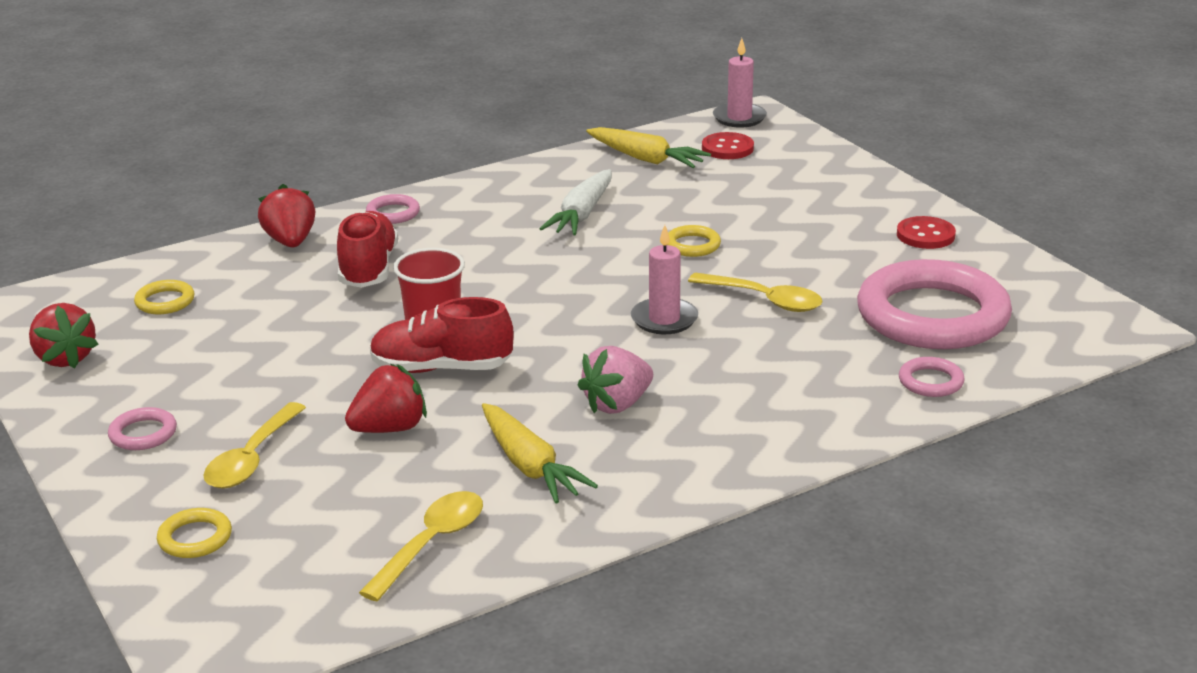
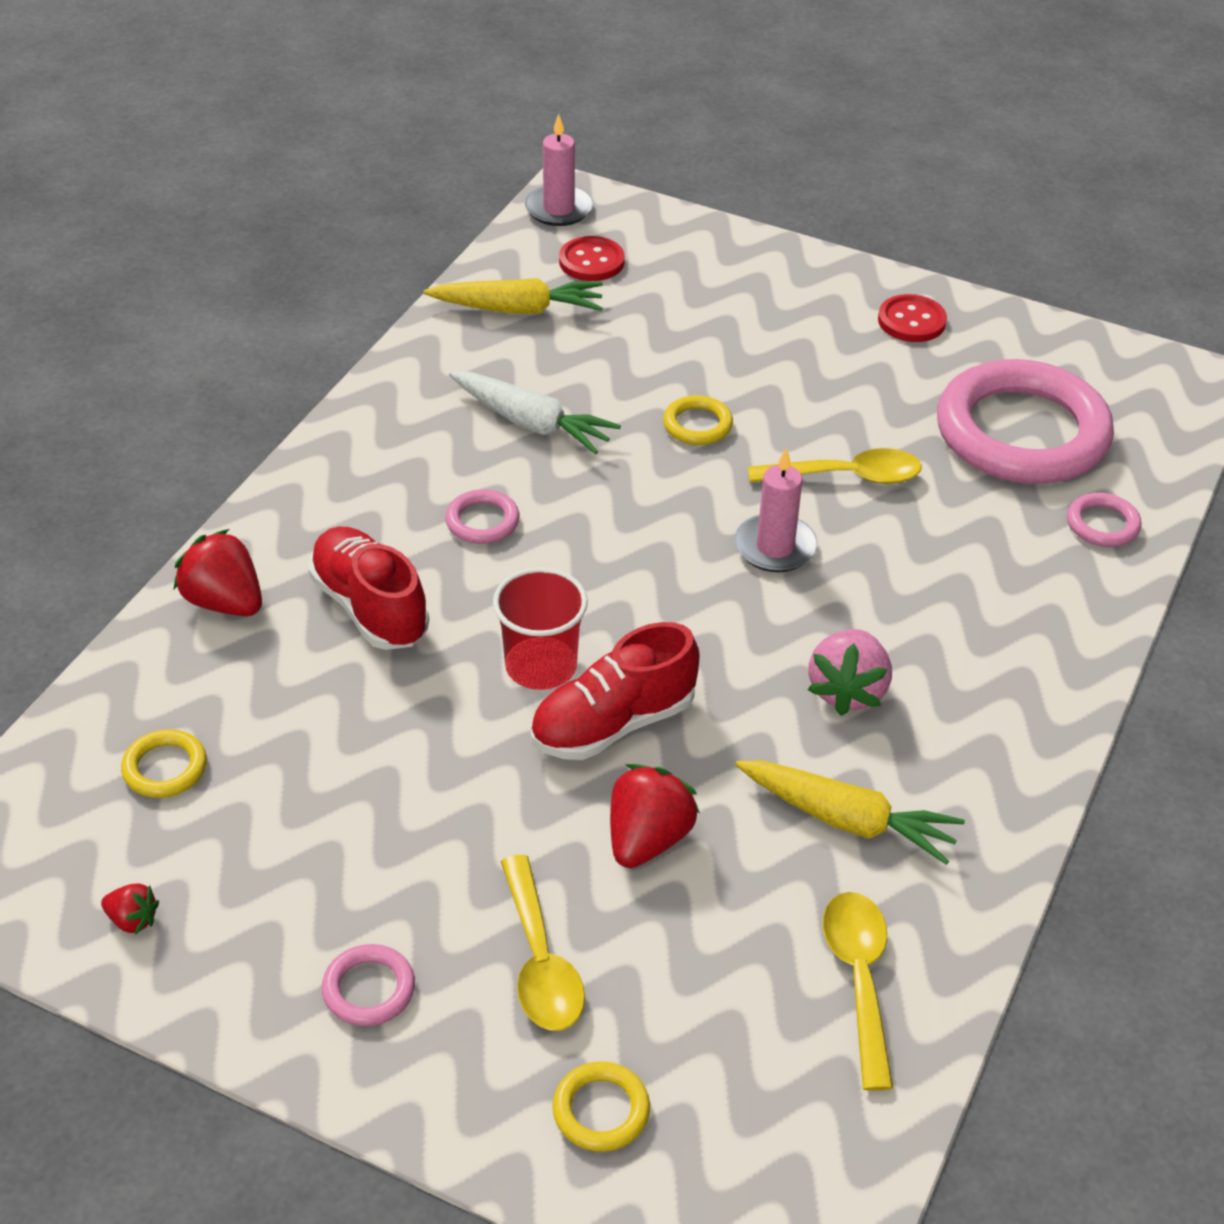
camera: 35 degrees left, 15 degrees up
red strawberry [29,303,98,369] -> red strawberry [101,883,159,935], size x0.53
pink ring [366,194,420,224] -> pink ring moved to [445,489,519,544]
white carrot [540,169,612,235] -> white carrot turned 45 degrees counterclockwise [449,371,621,454]

